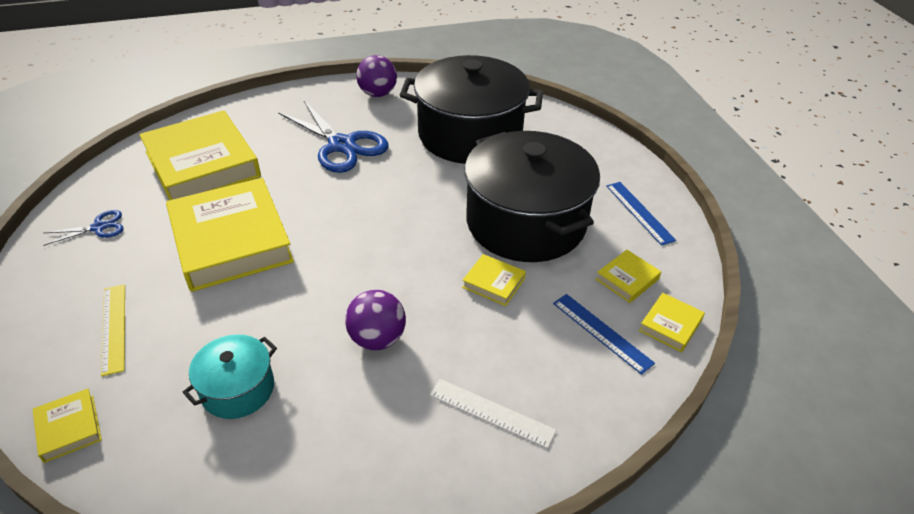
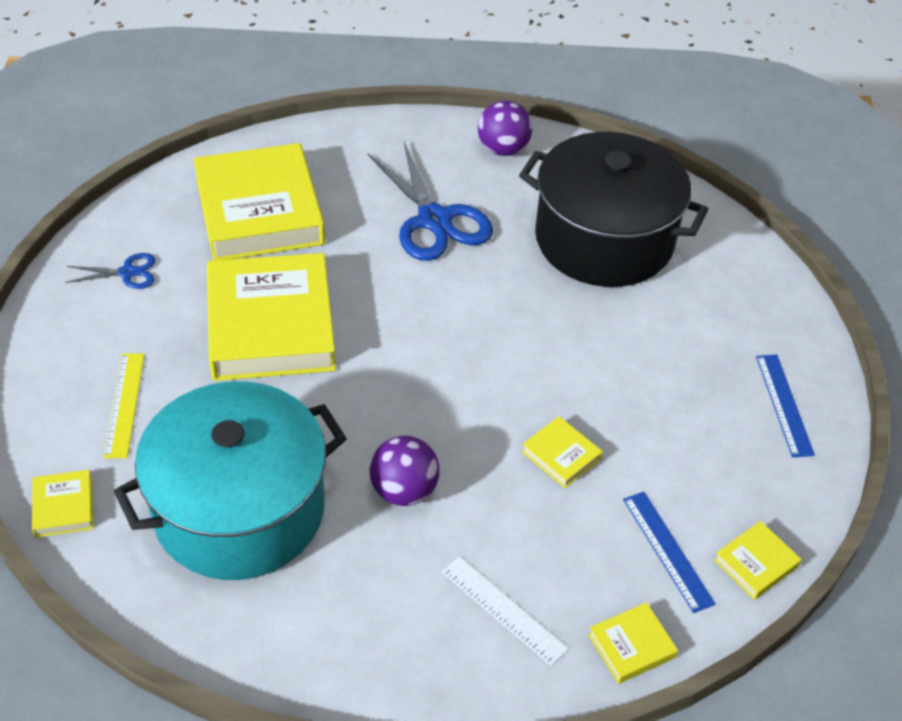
camera: 15 degrees right, 5 degrees up
turquoise pot [182,334,277,419] -> turquoise pot [114,381,347,580], size x2.12
black pot [465,131,600,262] -> none
yellow book [596,250,661,303] -> yellow book moved to [588,602,678,684]

